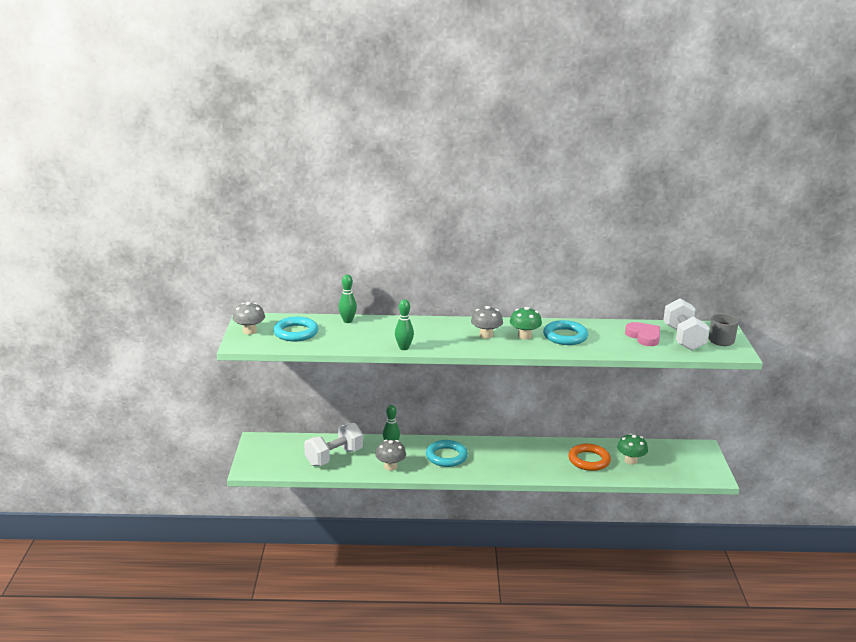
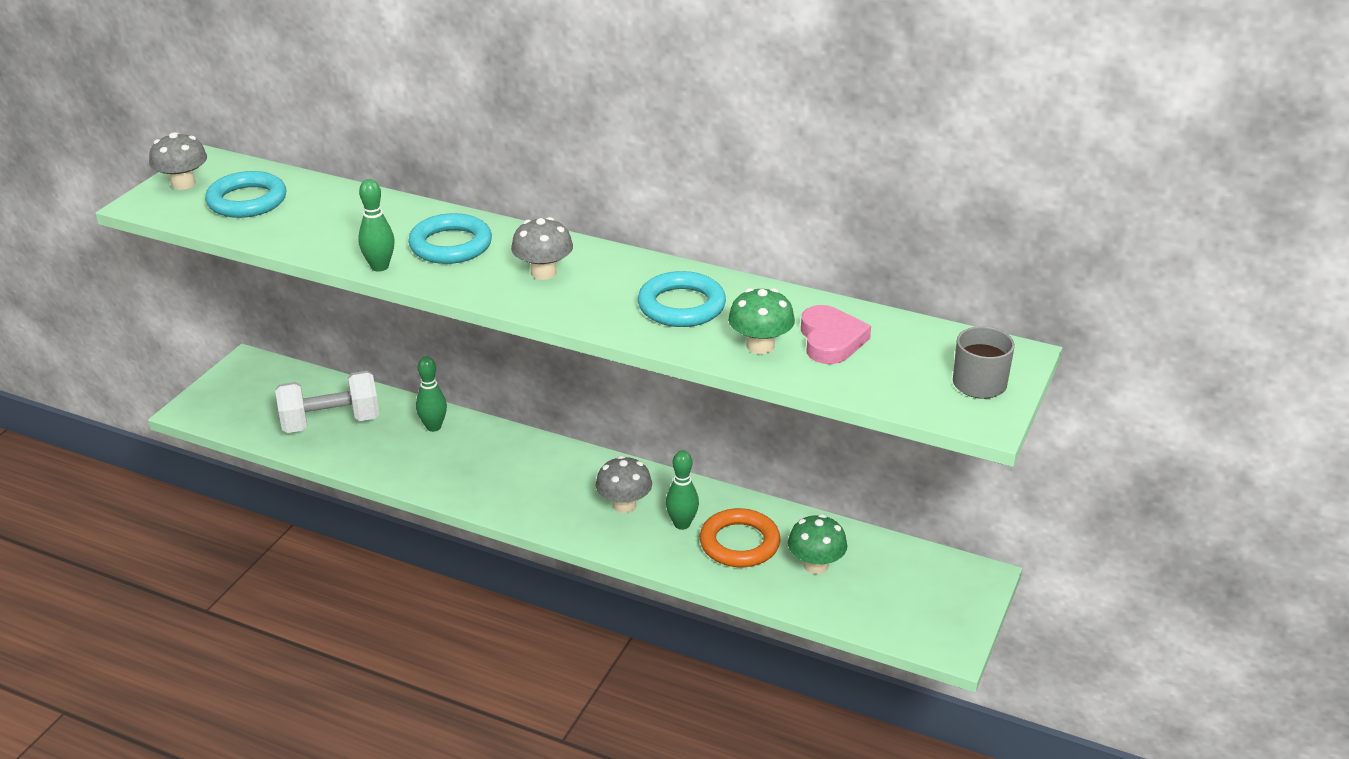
camera: 25 degrees right, 10 degrees up
green bowling pin [339,274,357,323] -> green bowling pin moved to [666,450,699,530]
grey mushroom [375,440,406,471] -> grey mushroom moved to [596,456,652,513]
turquoise ring [426,440,468,467] -> turquoise ring moved to [408,213,492,264]
green mushroom [510,307,542,340] -> green mushroom moved to [728,288,795,354]
white dumbbell [663,298,709,351] -> none

